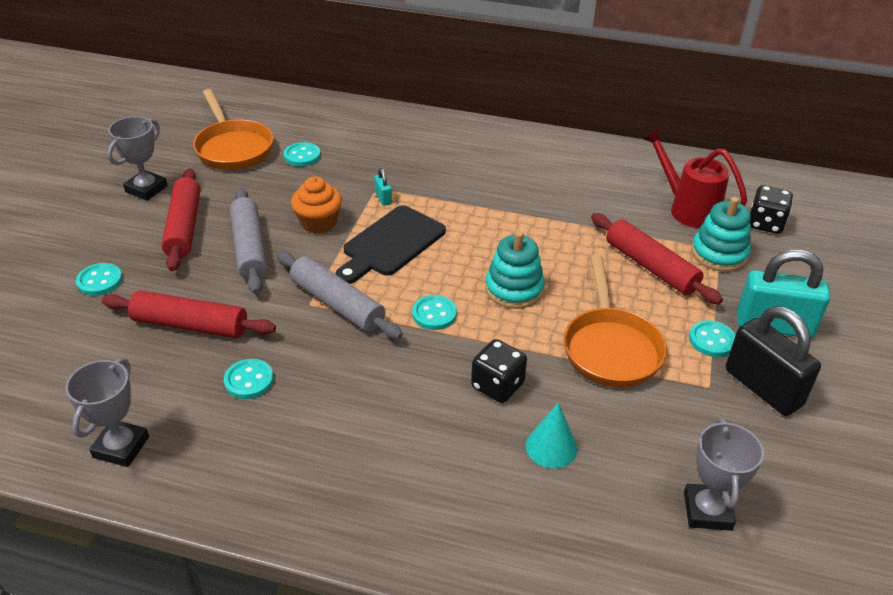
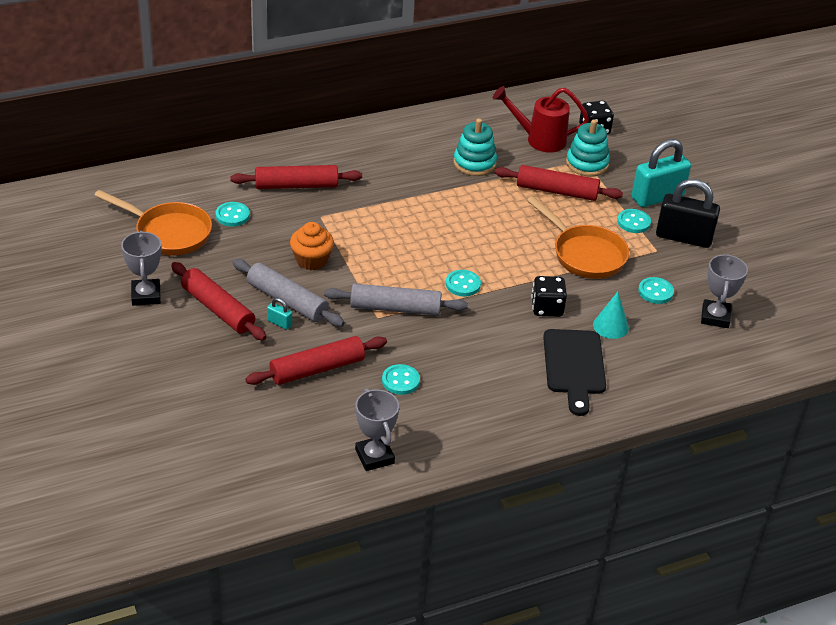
camera: 40 degrees left, 0 degrees up
turquoise button [76,263,122,296] -> turquoise button moved to [638,277,674,304]
black cutting board [336,205,446,284] -> black cutting board moved to [543,329,606,416]
turquoise padlock [374,168,392,206] -> turquoise padlock moved to [267,298,292,330]
turquoise stacking toy [485,231,545,309] -> turquoise stacking toy moved to [454,119,497,176]
grey trophy [684,418,764,531] -> grey trophy turned 45 degrees clockwise [701,254,748,328]
none -> red rolling pin [230,165,362,189]

